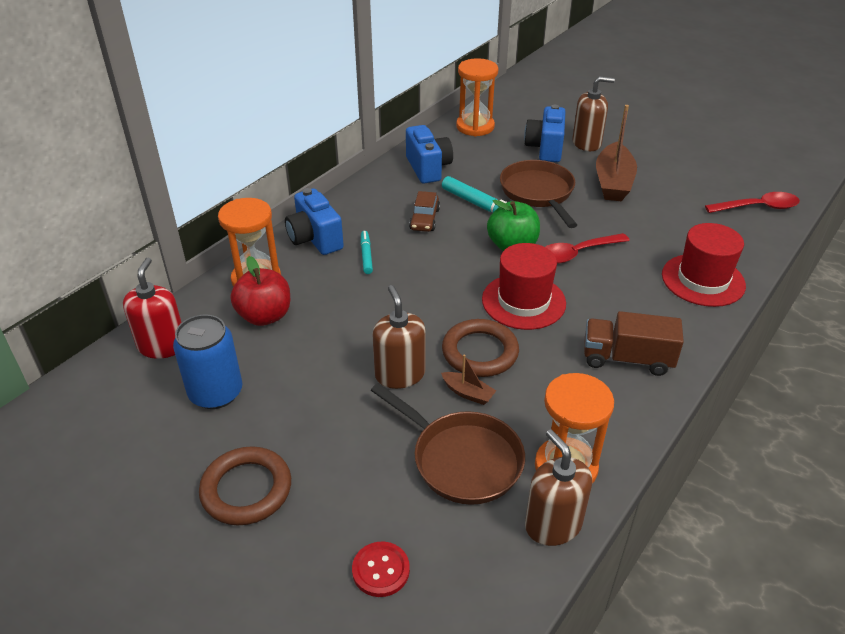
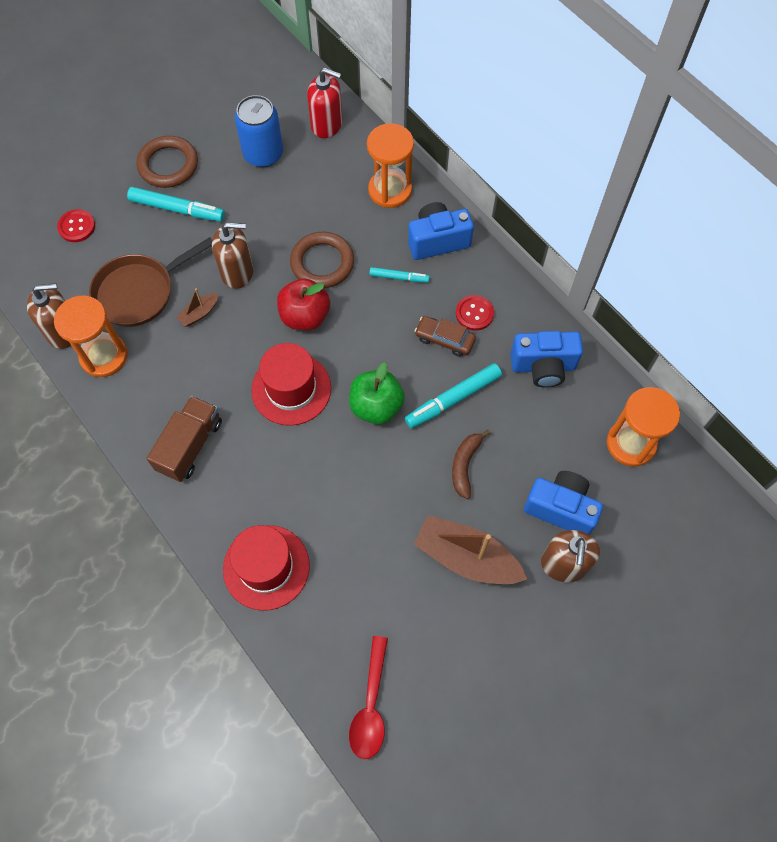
camera: 105 degrees right, 25 degrees up
red apple [230,256,290,326] -> red apple moved to [277,278,330,331]
brown ring [442,319,519,377] -> brown ring moved to [290,232,354,288]
brown pan [500,160,577,228] -> brown banana [452,430,491,499]
red spoon [545,233,630,264] -> none
none -> turquoise marker [127,187,225,222]
none -> red button [456,295,494,331]

